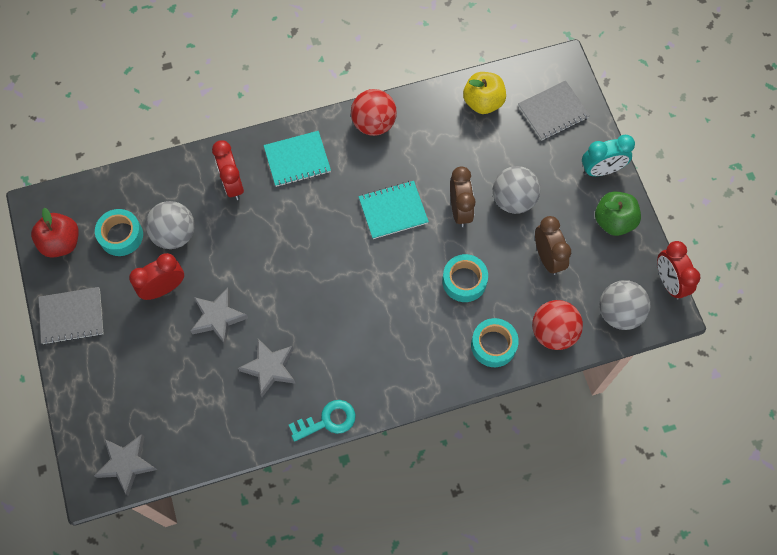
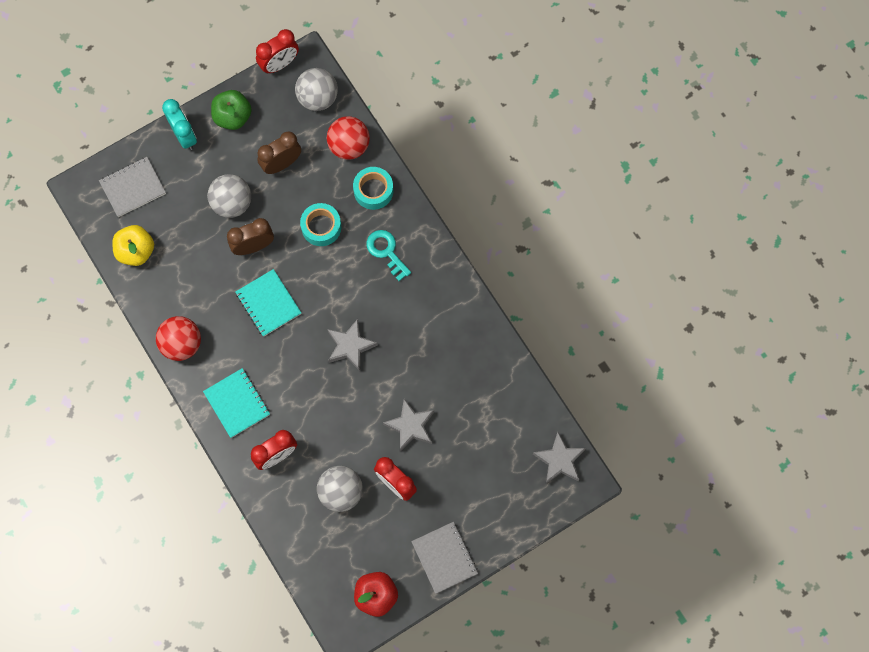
camera: 105 degrees left, 5 degrees up
turquoise tape [95,209,143,256] -> none
grey star [238,339,296,397] -> grey star moved to [328,319,378,371]
turquoise key [289,400,356,442] -> turquoise key moved to [367,230,411,281]
grey notebook [518,80,590,141] -> grey notebook turned 75 degrees counterclockwise [99,157,166,217]

